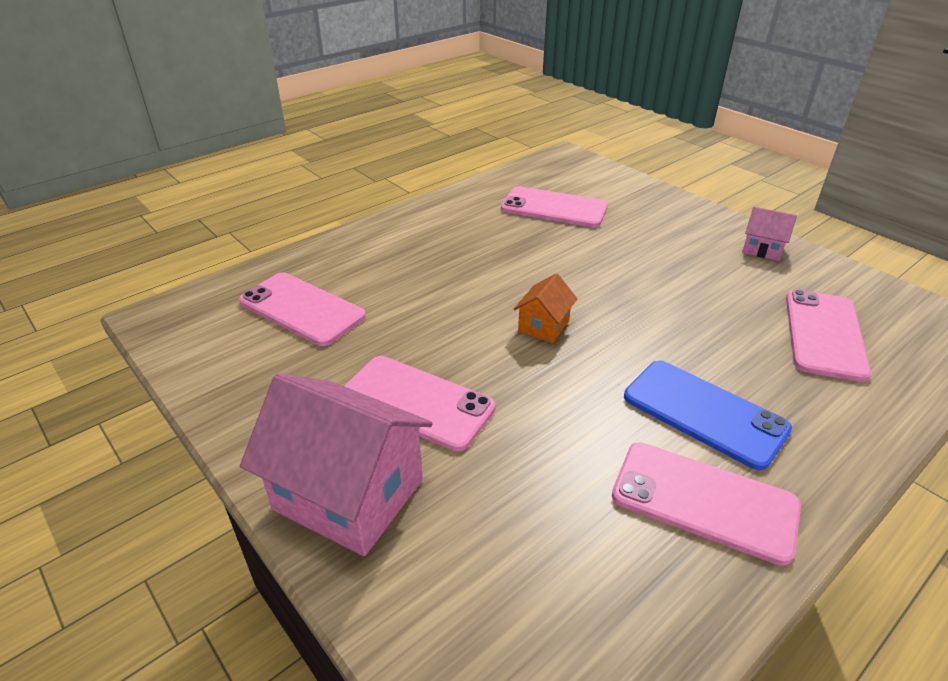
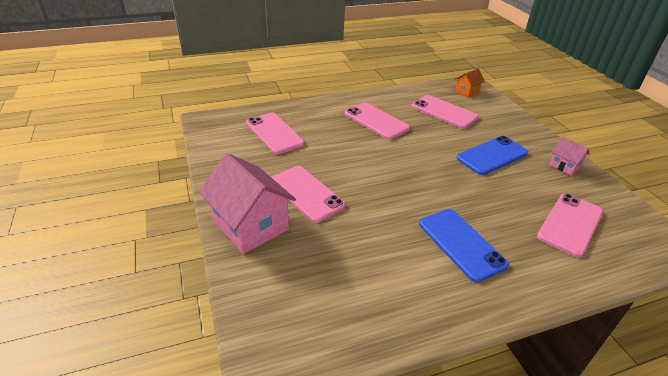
camera: 20 degrees right, 0 degrees up
orange house [514,273,577,343] -> orange house moved to [455,69,485,97]
pink phone [612,442,801,566] -> pink phone moved to [345,103,410,140]
none -> blue phone [457,136,528,175]

